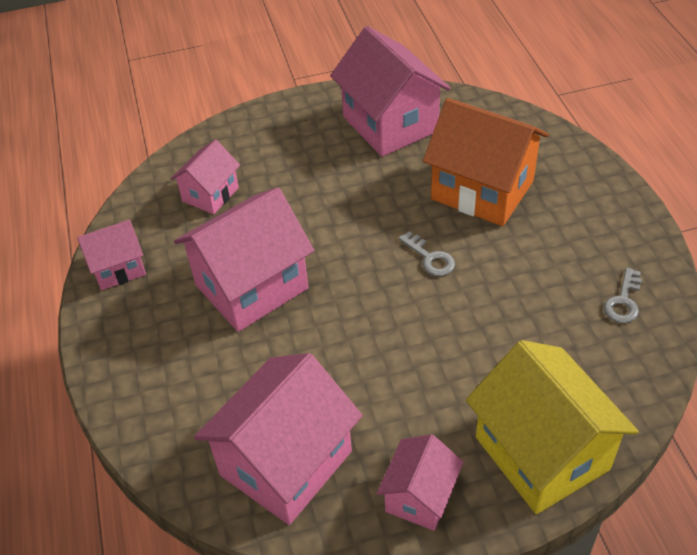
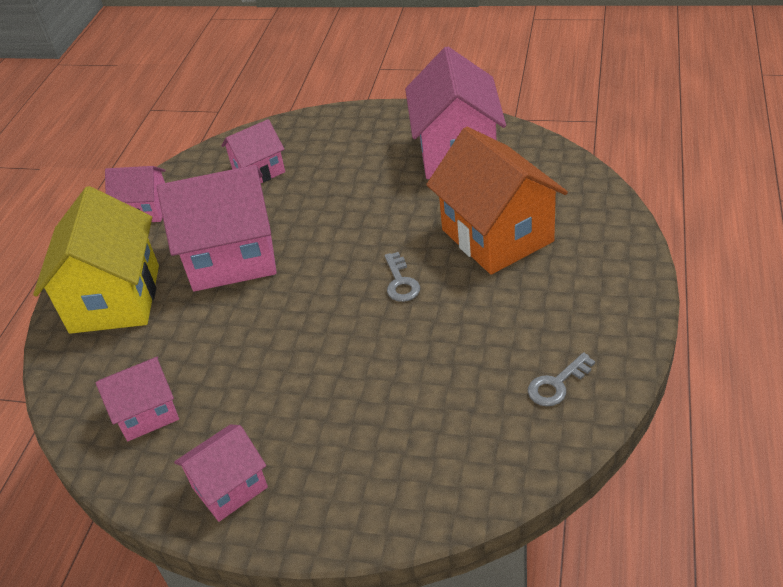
camera: 30 degrees right, 5 degrees down
pink house [194,353,363,525] -> pink house [96,357,179,441], size x0.55
yellow house [466,340,639,514] -> yellow house moved to [33,186,159,334]

